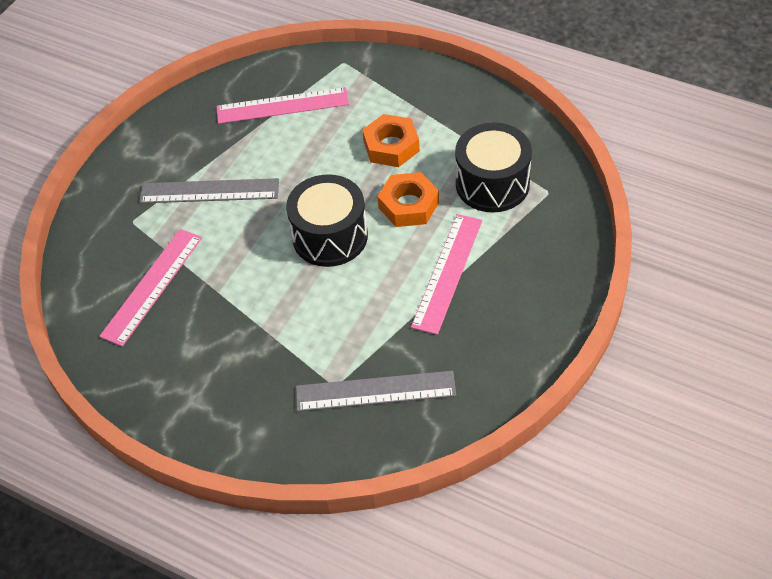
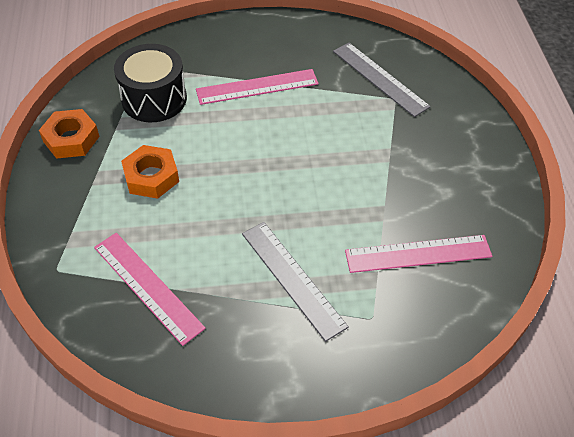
camera: 130 degrees left, 0 degrees up
black drum [286,174,368,267] -> none
orange nut [377,172,439,227] -> orange nut moved to [39,109,100,159]

